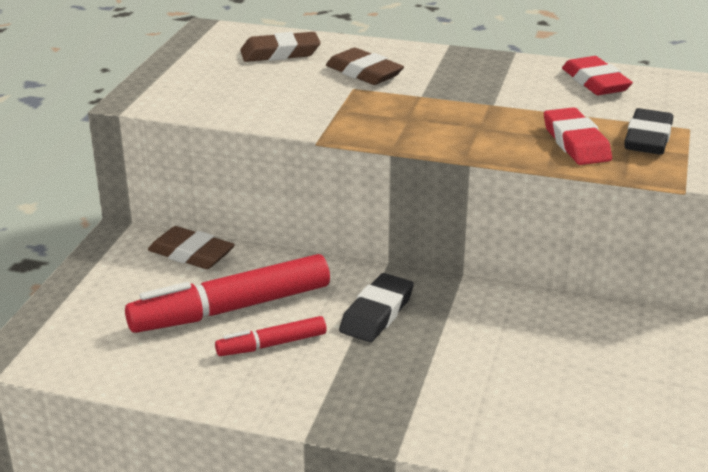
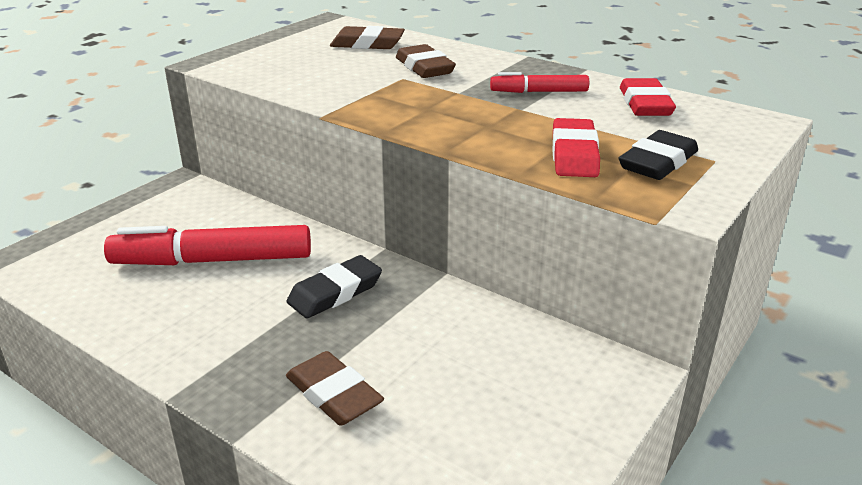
camera: 20 degrees right, 0 degrees up
brown eraser [148,226,235,269] -> brown eraser moved to [286,351,384,426]
red marker [215,316,327,356] -> red marker moved to [490,72,589,93]

